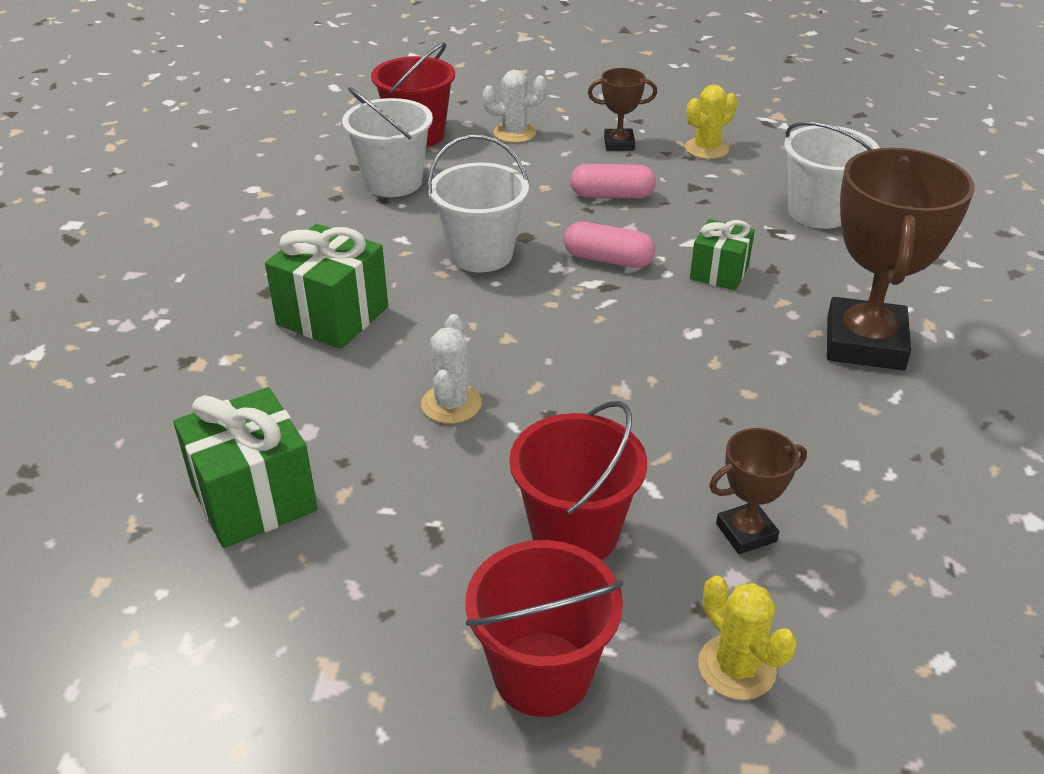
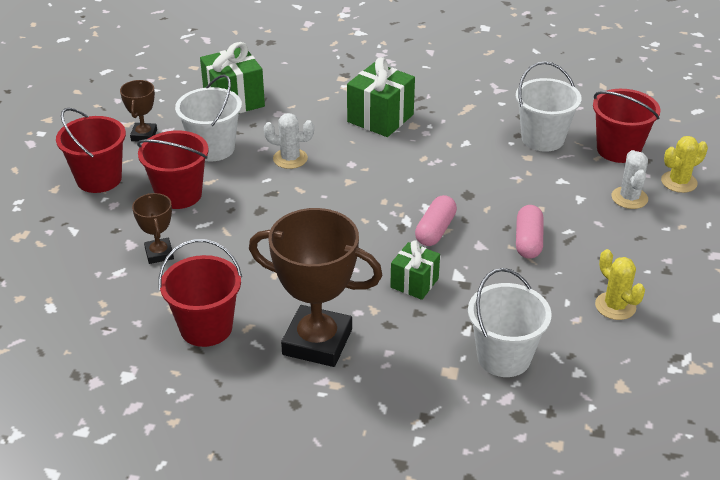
camera: 95 degrees right, 0 degrees up
white bucket [428,134,529,272] -> white bucket moved to [175,74,242,161]
brown trophy [588,68,657,151] -> brown trophy moved to [120,80,157,141]
yellow cactus [698,576,797,700] -> yellow cactus moved to [661,136,708,193]
none -> red bucket [158,239,242,347]

